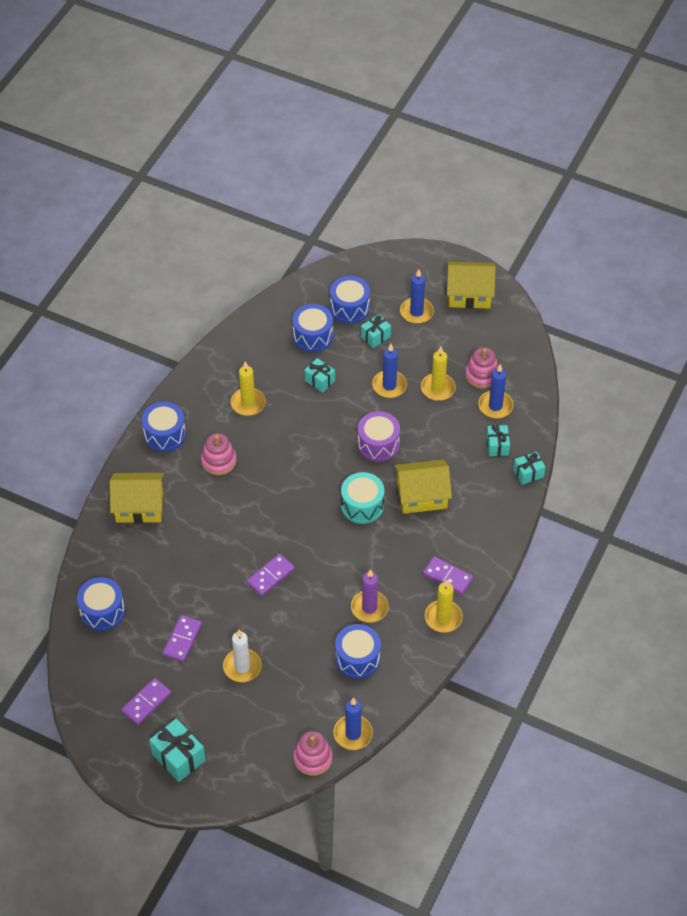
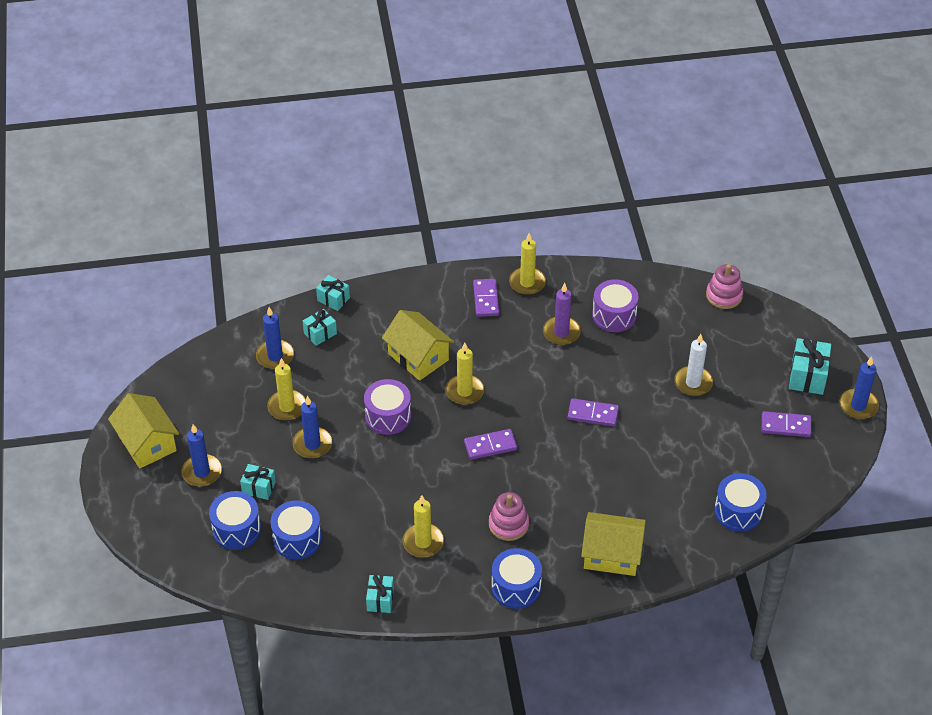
camera: 125 degrees left, 5 degrees down
yellow house [110,473,164,523] -> yellow house turned 45 degrees counterclockwise [581,512,646,576]
purple domino [163,615,202,662] -> purple domino moved to [464,429,517,460]
turquoise gift [305,358,335,393] -> turquoise gift moved to [366,575,394,613]
blue candle [334,698,373,750] -> blue candle moved to [840,357,879,419]
blue drum [335,624,381,679] -> purple drum [592,279,638,332]
turquoise drum [341,472,384,524] -> yellow candle [445,343,484,405]
pink stacking toy [465,347,498,388] -> none

